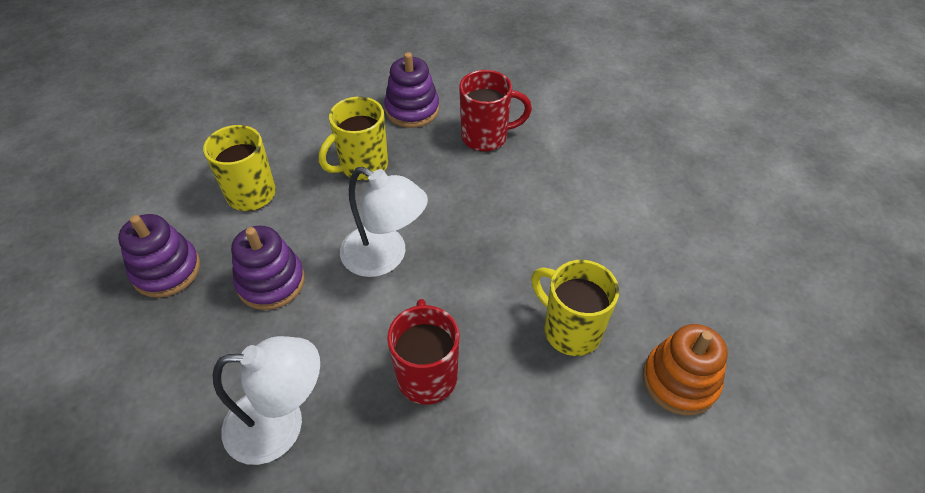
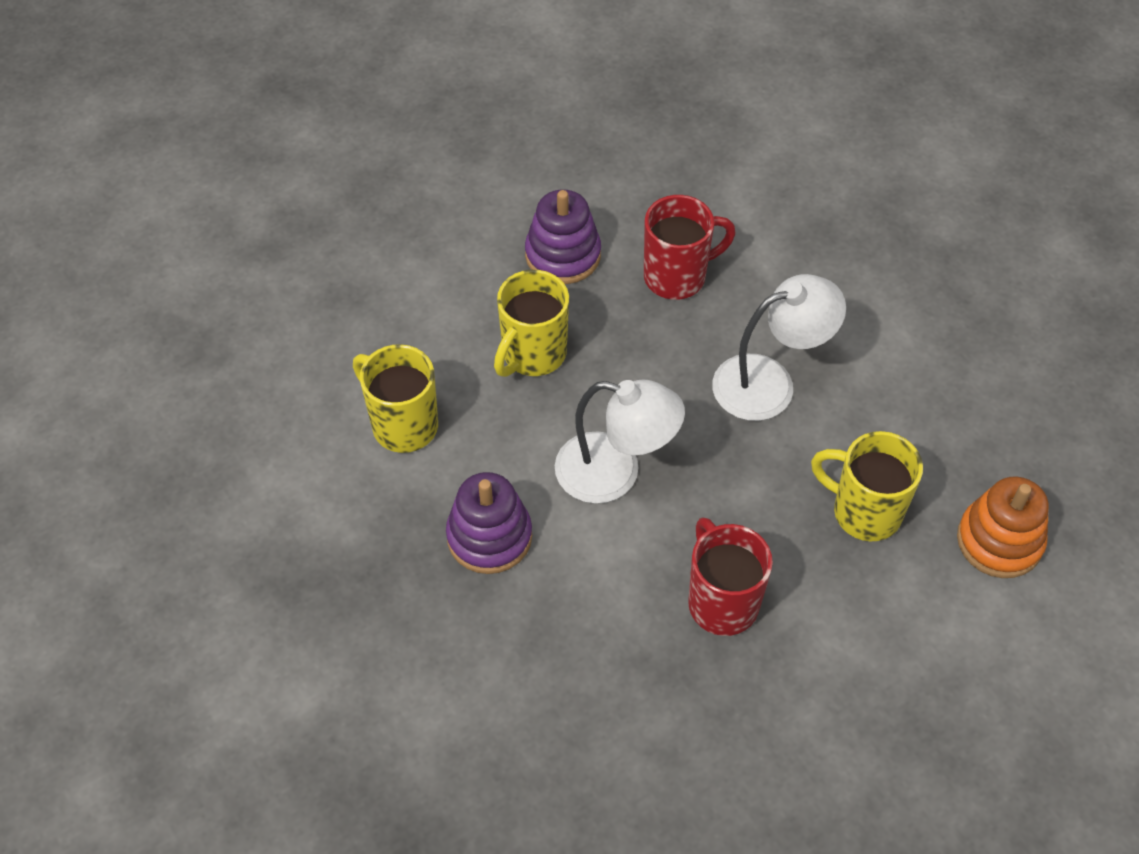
camera: 15 degrees left, 5 degrees up
purple stacking toy [118,214,200,298] -> none
white lamp [213,336,320,465] -> white lamp moved to [712,274,846,421]

